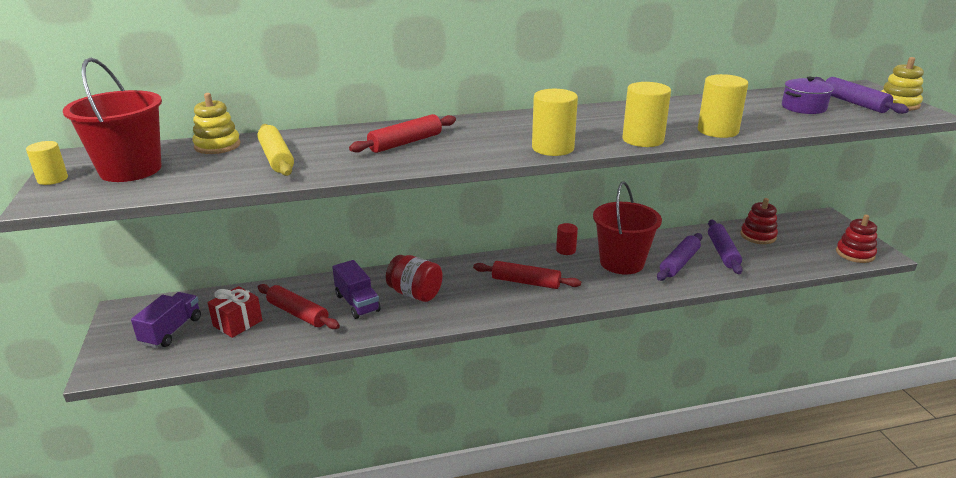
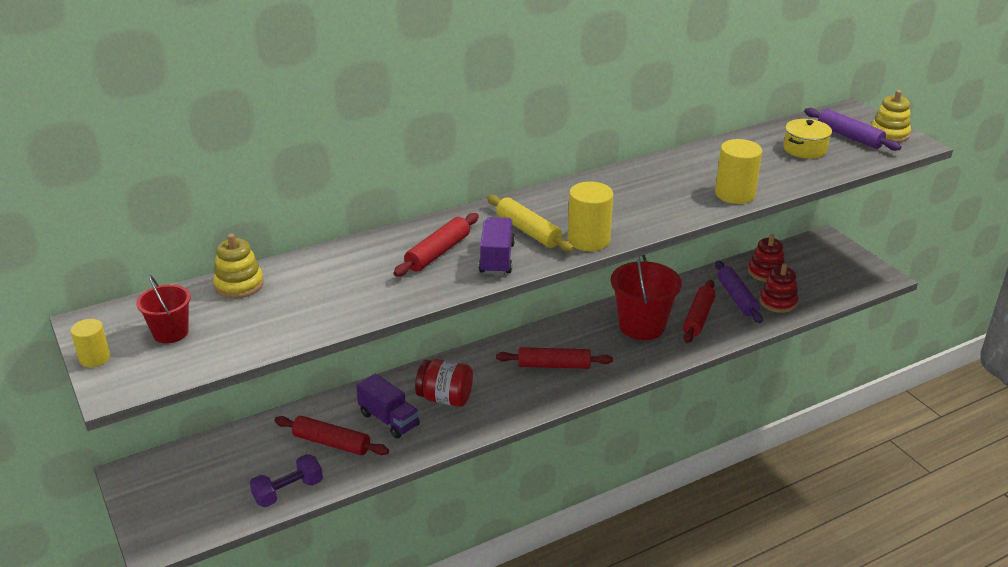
camera: 15 degrees left, 5 degrees up
red bucket [63,58,162,182] -> red bucket [136,275,191,343], size x0.56
purple truck [131,292,201,348] -> purple truck moved to [479,217,515,275]
red gift [207,286,262,338] -> none
yellow rolling pin [257,124,294,176] -> yellow rolling pin moved to [487,195,574,252]
red cylinder [556,223,578,255] -> none
yellow cylinder [622,82,671,147] -> none
purple rolling pin [657,233,702,281] -> red rolling pin [683,280,716,343]
purple pot [782,77,834,114] -> yellow pot [784,119,832,159]
red stacking toy [836,215,877,263] -> red stacking toy moved to [759,263,798,313]
none -> purple dumbbell [250,454,323,507]

